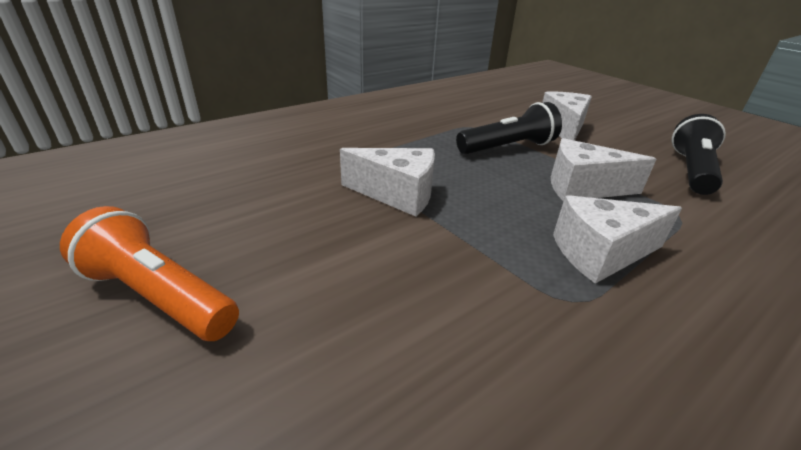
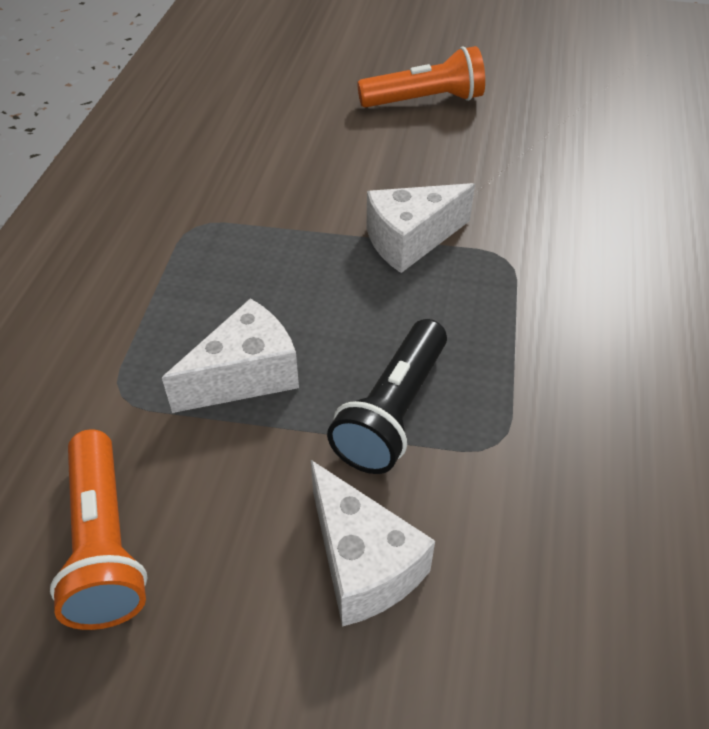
camera: 140 degrees right, 15 degrees up
white cheese [553,195,682,284] -> none
black flashlight [672,114,726,195] -> orange flashlight [50,429,147,630]

